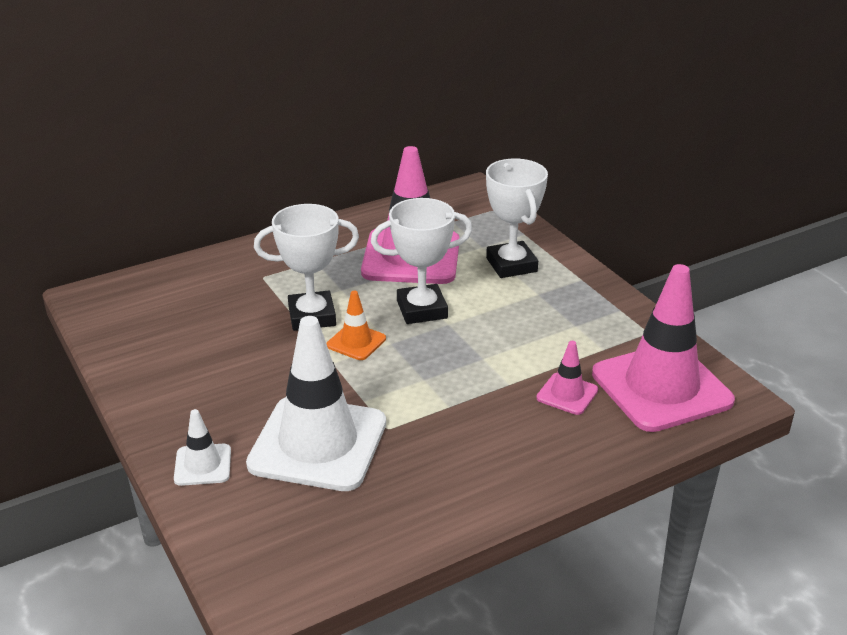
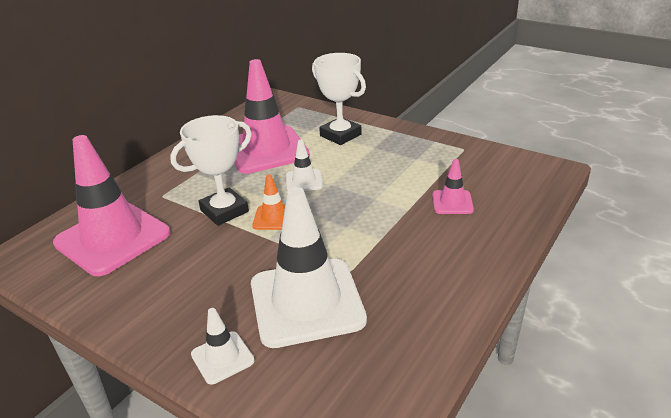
camera: 25 degrees left, 0 degrees up
white trophy [371,198,473,324] -> white traffic cone [286,140,323,191]
pink traffic cone [592,264,735,432] -> pink traffic cone moved to [53,135,170,276]

